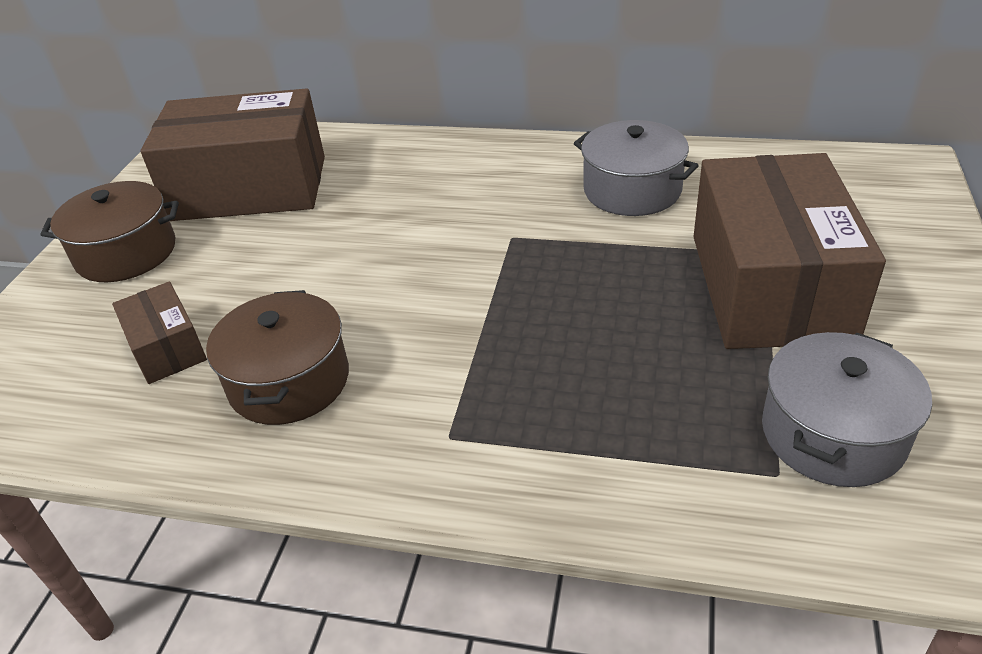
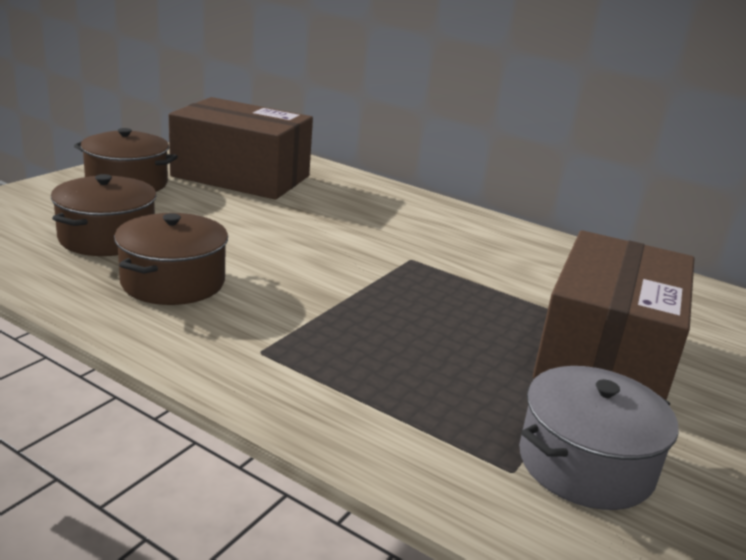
camera: 15 degrees right, 15 degrees down
brown box [112,281,207,384] -> brown pot [51,174,157,256]
grey pot [574,120,699,216] -> none

